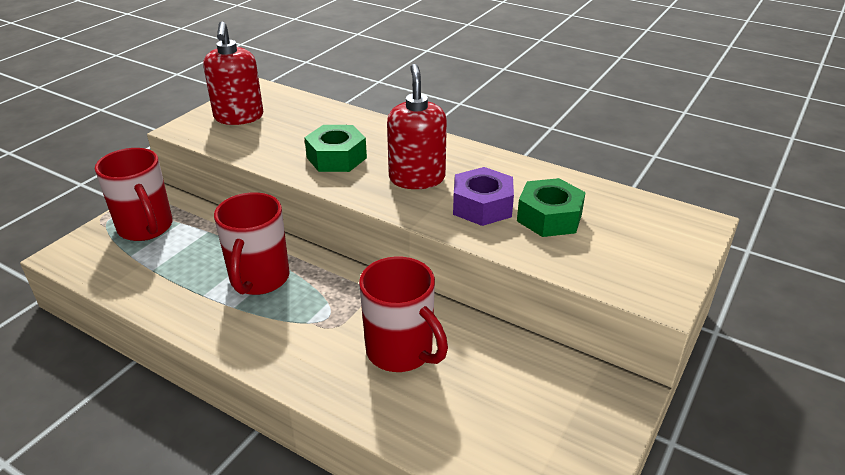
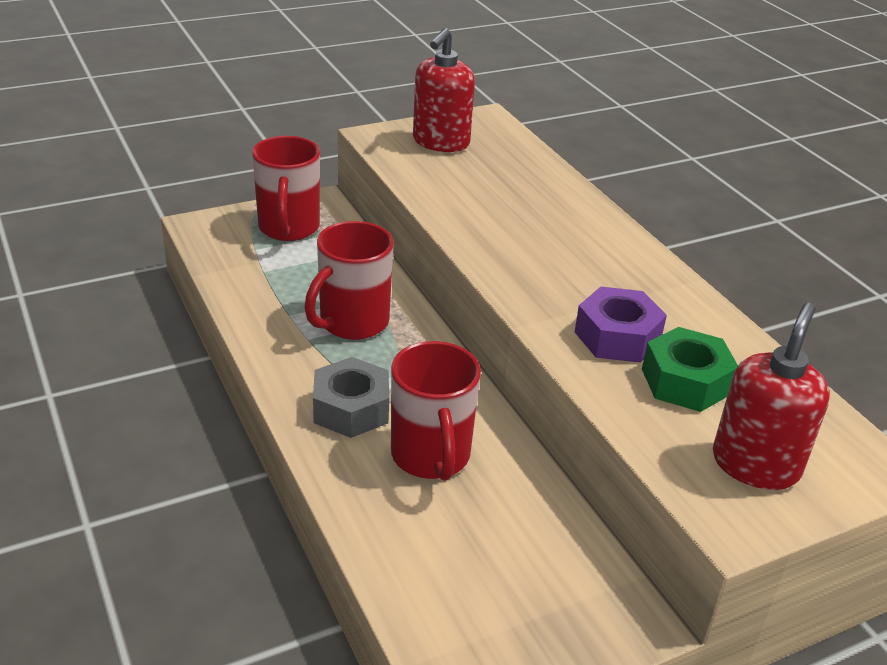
camera: 30 degrees right, 0 degrees up
green nut [304,125,367,172] -> none
red soap dispenser [387,64,447,189] -> red soap dispenser moved to [713,303,830,490]
none -> grey nut [313,357,389,438]

